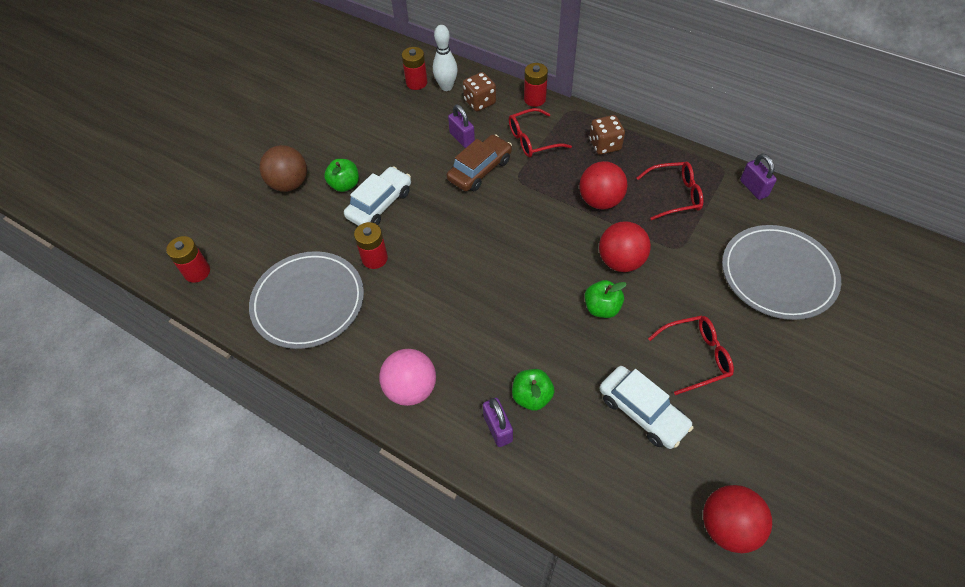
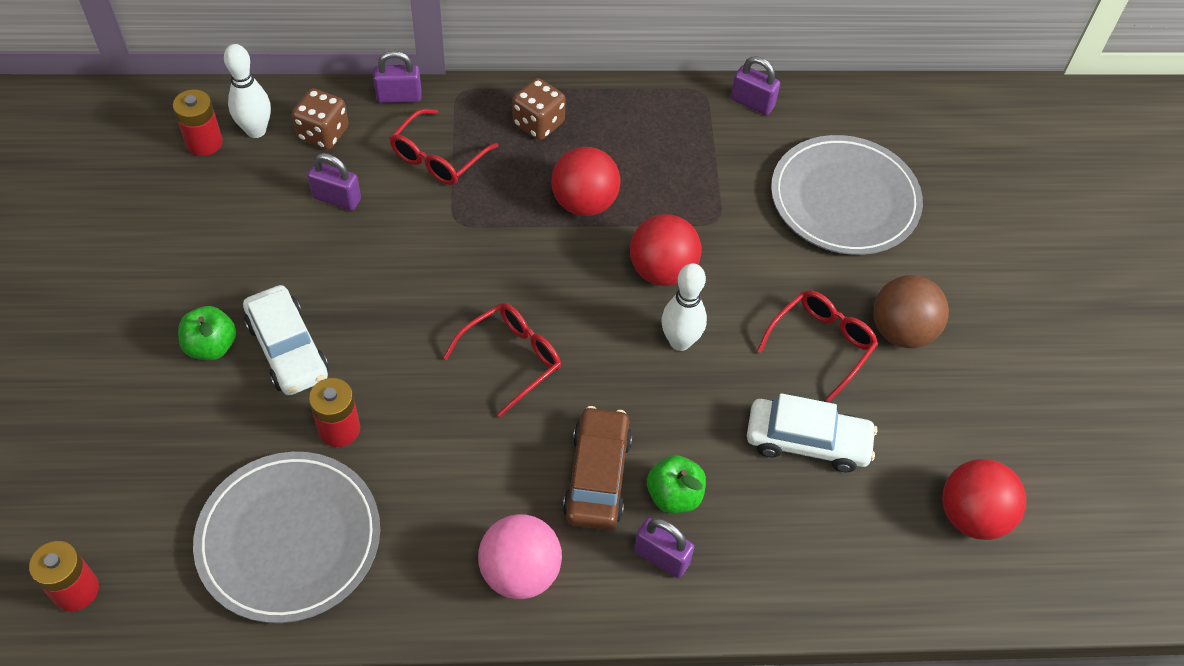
camera: 40 degrees left, 0 degrees up
brown ball [259,145,307,192] -> brown ball moved to [873,275,949,348]
white car [344,166,411,226] -> white car turned 150 degrees clockwise [243,285,329,395]
brown car [447,134,512,191] -> brown car moved to [563,406,632,530]
red battery [524,63,548,107] -> purple padlock [373,51,421,103]
green apple [585,280,627,318] -> white bowling pin [662,263,707,351]
red glasses [637,162,703,220] -> red glasses moved to [443,303,561,417]

